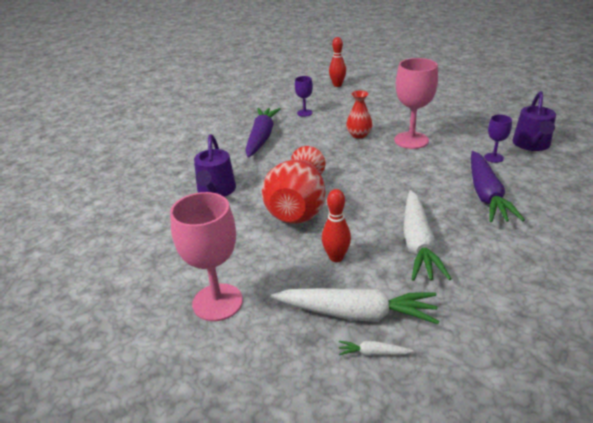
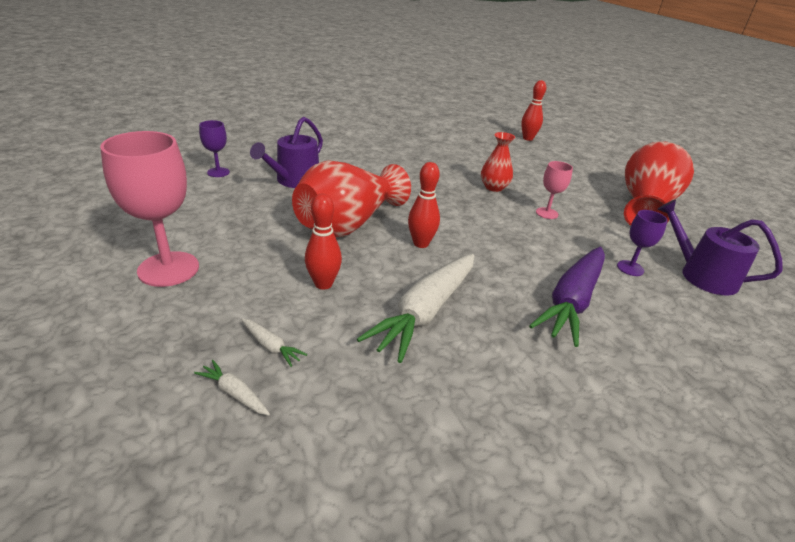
camera: 25 degrees right, 0 degrees up
purple carrot [245,108,281,158] -> none
white carrot [271,288,439,324] -> white carrot [241,318,307,367], size x0.41
purple goblet [295,76,313,117] -> purple goblet moved to [199,120,230,177]
pink goblet [394,58,438,149] -> pink goblet [536,161,573,219], size x0.51
purple watering can [512,91,556,151] -> purple watering can turned 90 degrees clockwise [657,199,783,295]
none -> red bowling pin [408,162,440,248]
none -> red vase [624,141,694,226]

